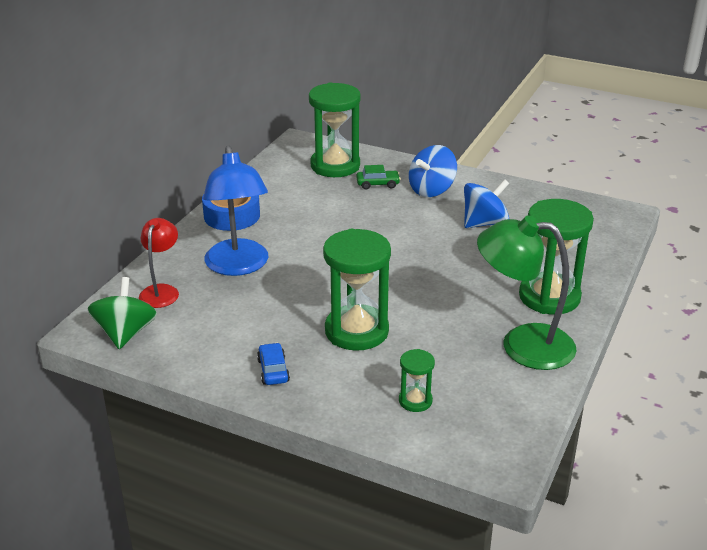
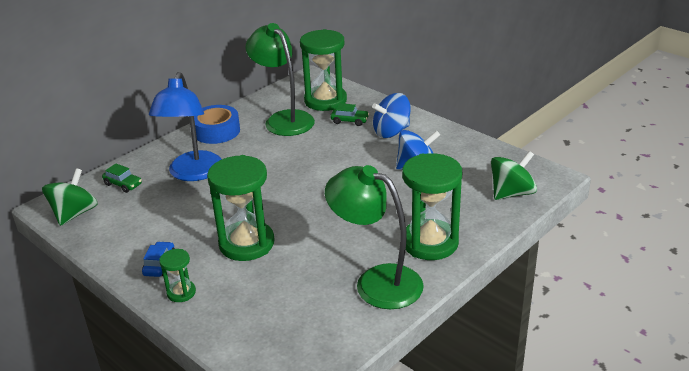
camera: 20 degrees right, 0 degrees up
red lamp [139,218,179,308] -> green car [102,164,142,193]
green hourglass [399,349,435,412] -> green hourglass moved to [159,249,196,302]
none -> green lamp [246,23,315,136]
none -> green spinning top [491,151,537,200]

